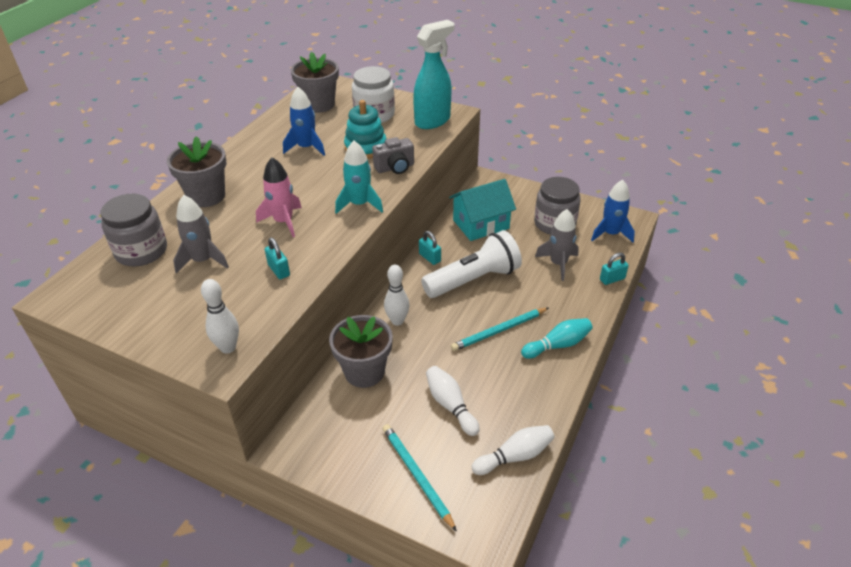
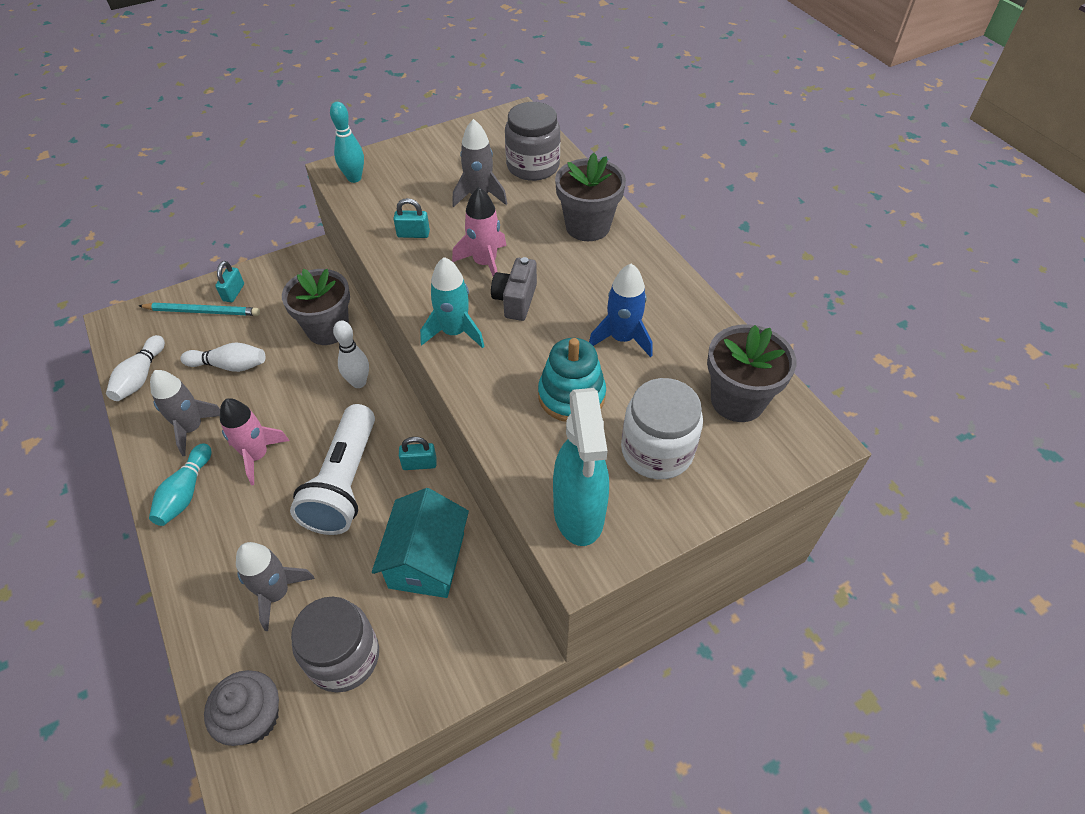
camera: 125 degrees right, 10 degrees up
white bowling pin [201,279,239,353] -> turquoise bowling pin [330,102,364,183]
grey camera [372,137,414,174] -> grey camera moved to [491,257,537,321]
turquoise pencil [451,308,548,351] -> pink rocket [220,398,290,485]
blue rocket [591,180,635,242] -> grey cupcake [204,670,279,746]
turquoise padlock [600,253,629,285] -> turquoise padlock moved to [215,261,244,302]
none -> grey rocket [150,370,220,456]

